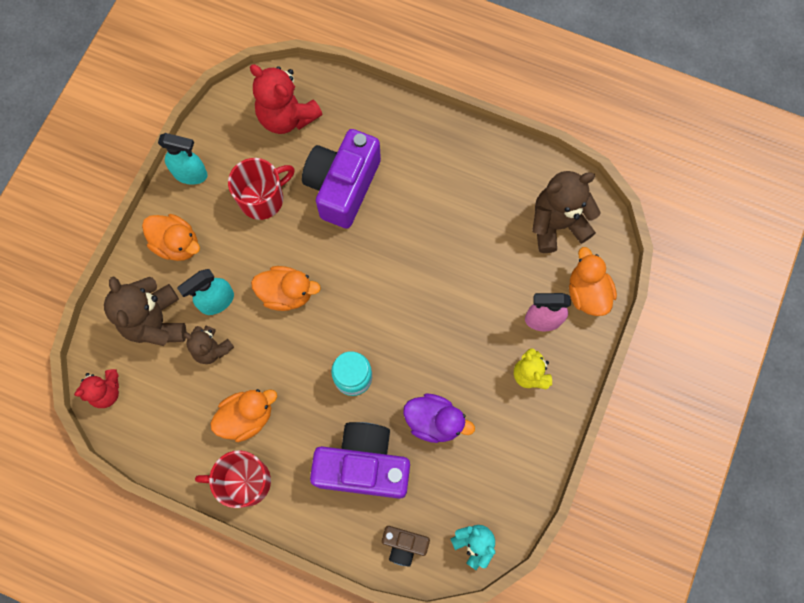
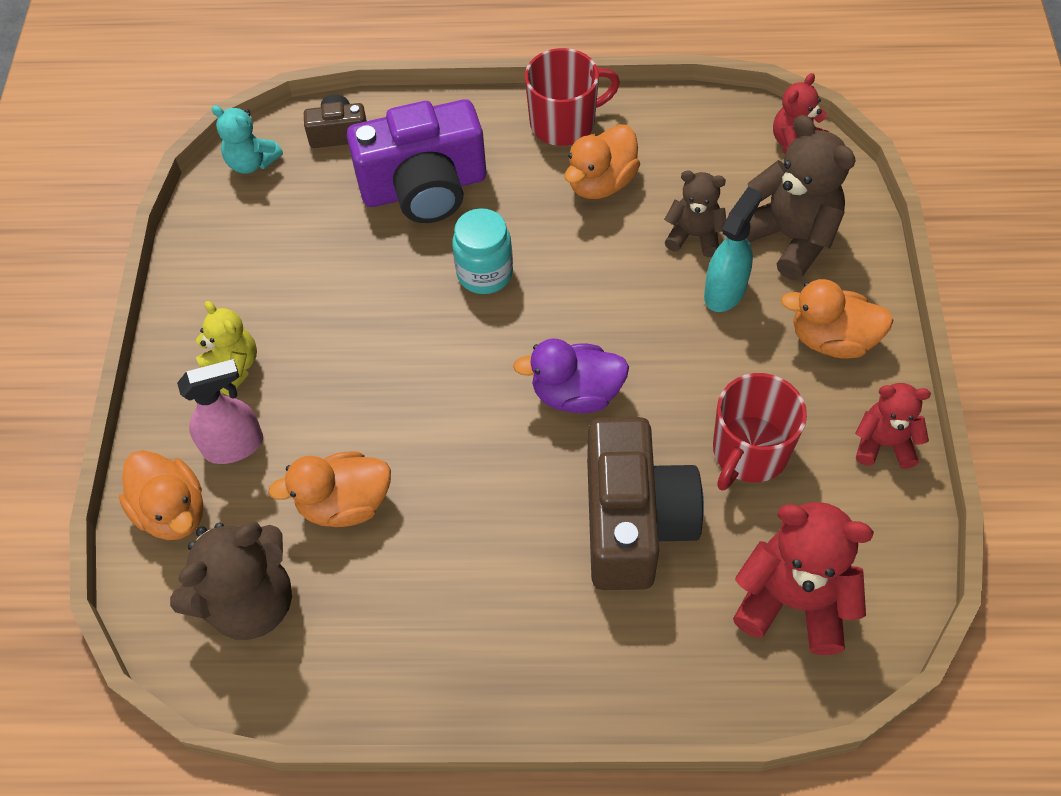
camera: 160 degrees right, 15 degrees down
turquoise spray bottle [158,133,208,185] -> red teddy bear [855,383,931,469]
orange duck [251,266,321,311] -> orange duck moved to [268,451,391,527]
purple camera [302,129,381,229] -> brown camera [587,417,704,590]
purple duck [403,393,475,443] -> purple duck moved to [513,338,629,413]

